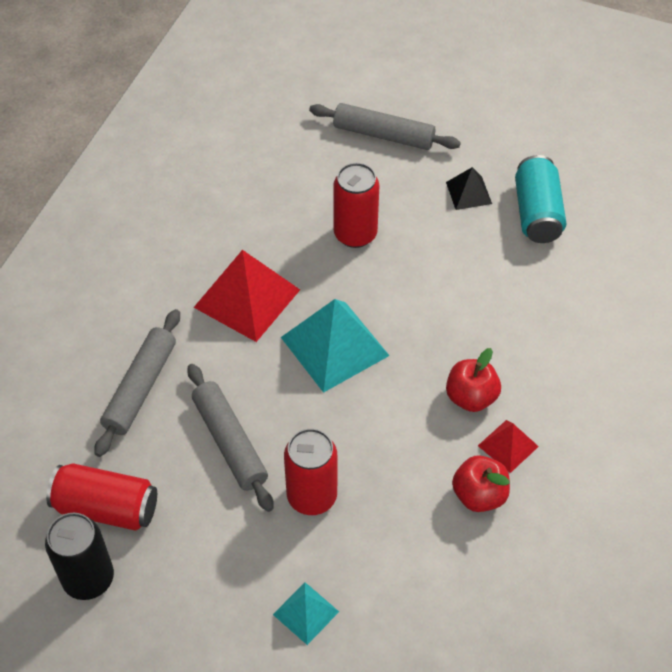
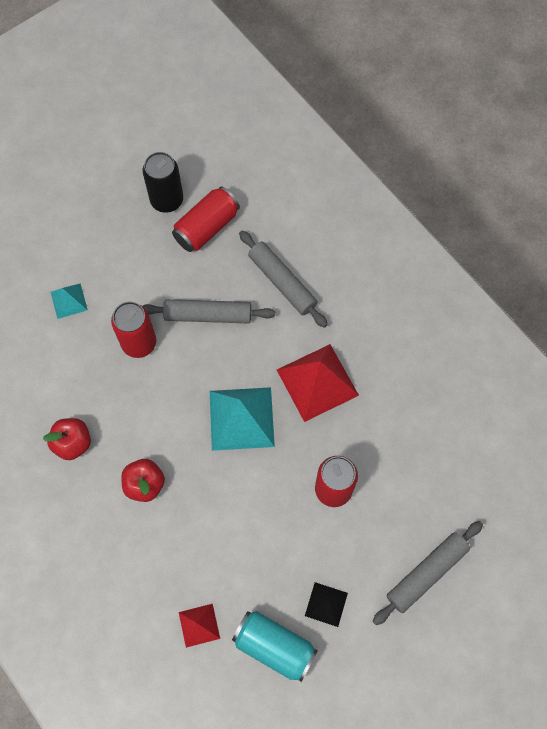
camera: 120 degrees right, 15 degrees up
red pyramid [478,420,539,473] -> red pyramid moved to [179,604,220,648]

